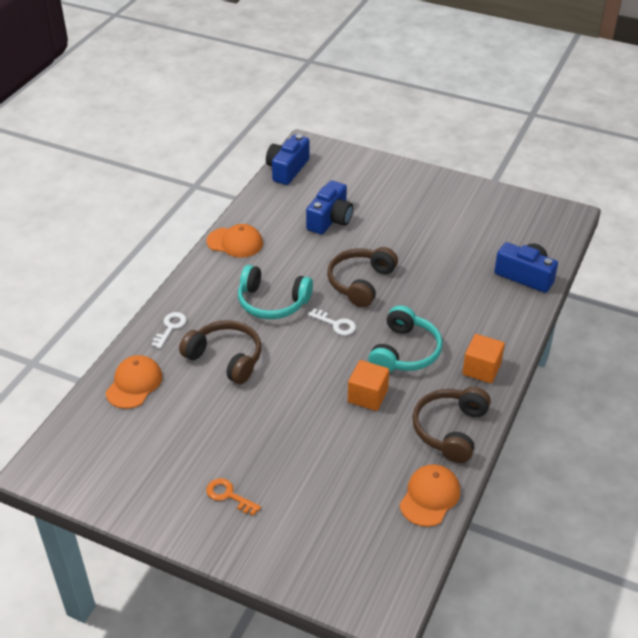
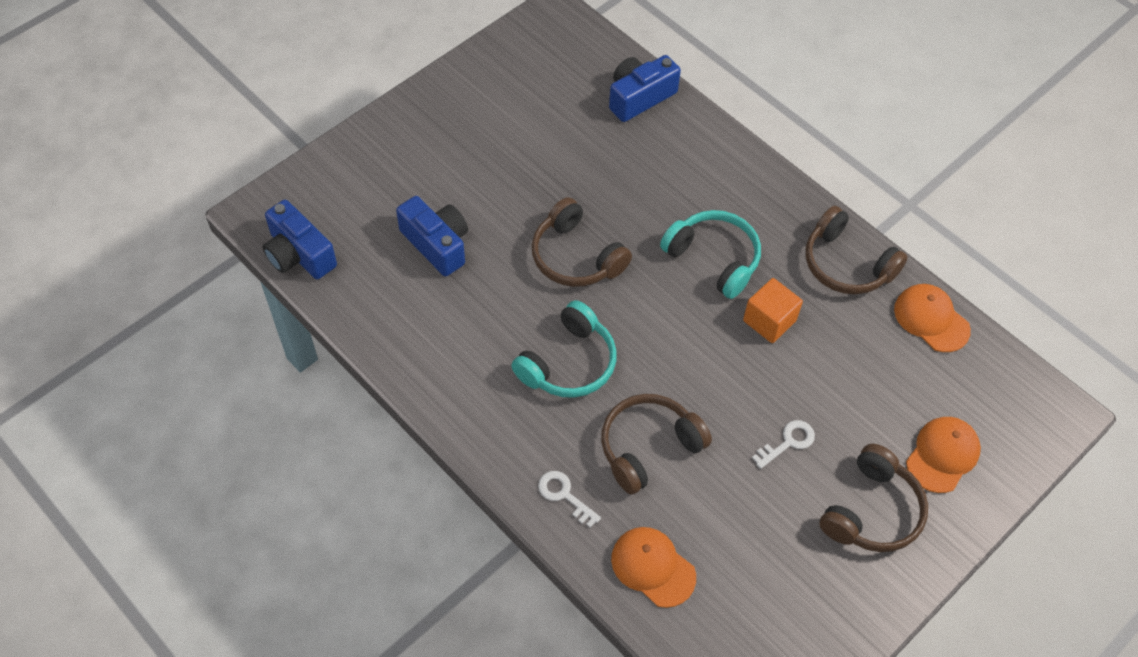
camera: 70 degrees left, 15 degrees up
orange cap [206,224,263,258] -> orange cap moved to [906,417,981,493]
orange key [206,478,261,516] -> brown headphones [819,444,928,552]
white key [308,308,356,335] -> white key moved to [752,420,815,469]
orange cube [462,334,505,383] -> none

